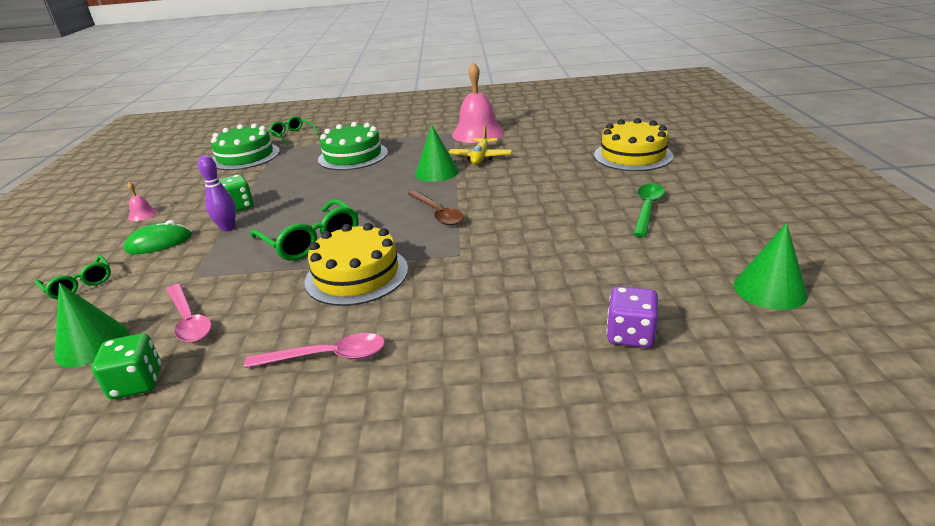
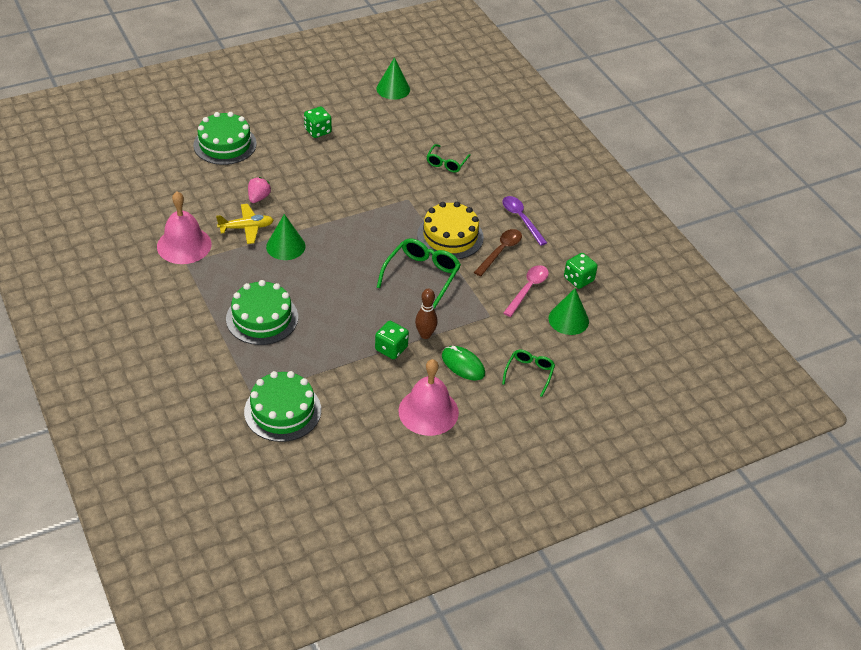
camera: 120 degrees left, 15 degrees up
pink bell [128,182,157,221] -> pink bell [399,359,459,436], size x2.36
purple bowling pin [198,155,236,232] -> brown bowling pin [415,288,438,339]
pink spoon [244,333,385,368] -> purple spoon [503,196,547,246]
green glasses [269,116,319,145] -> green glasses moved to [426,144,471,172]
brown spoon [408,190,464,226] -> brown spoon moved to [474,229,522,276]
yellow cake [594,118,673,171] -> green cake [193,112,257,165]
purple dice [607,286,658,348] -> none
green spoon [633,184,665,237] -> green dice [304,106,332,138]
none -> pink strawberry [248,177,271,203]

